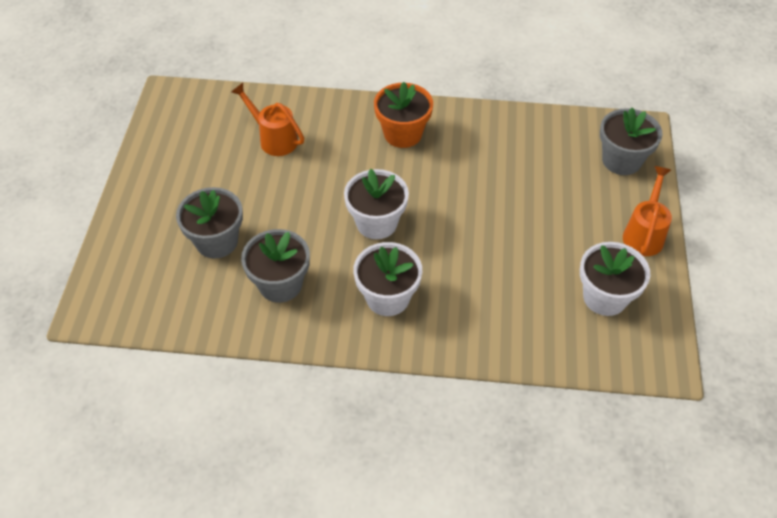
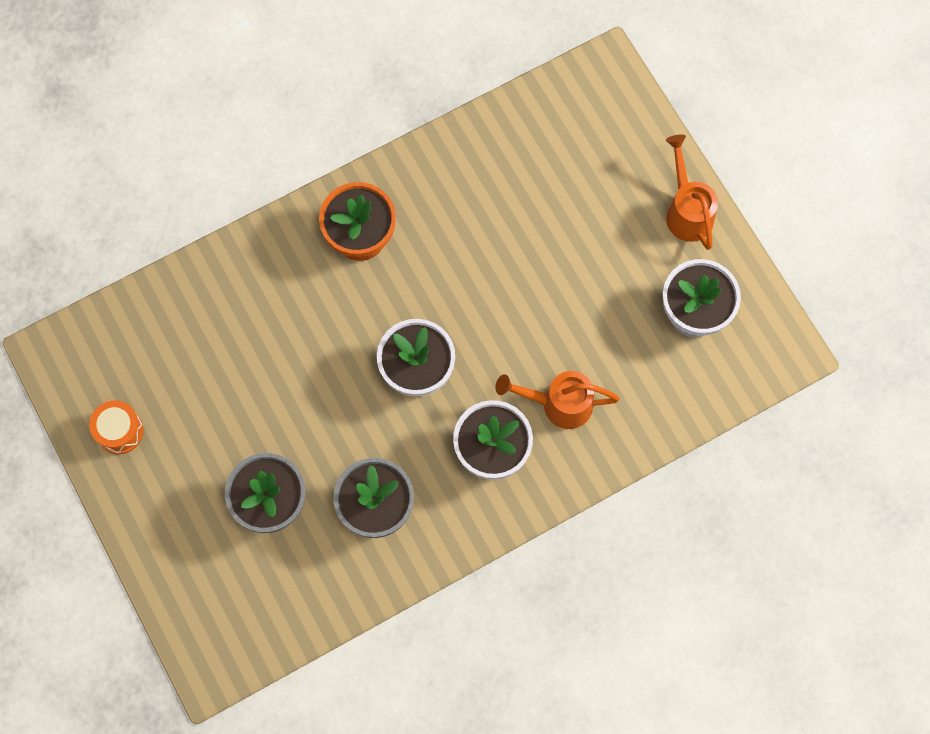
camera: 35 degrees left, 20 degrees up
orange watering can [231,83,304,156] -> orange watering can moved to [495,371,620,429]
grey flower pot [600,108,663,175] -> none
none -> orange drum [89,400,144,454]

